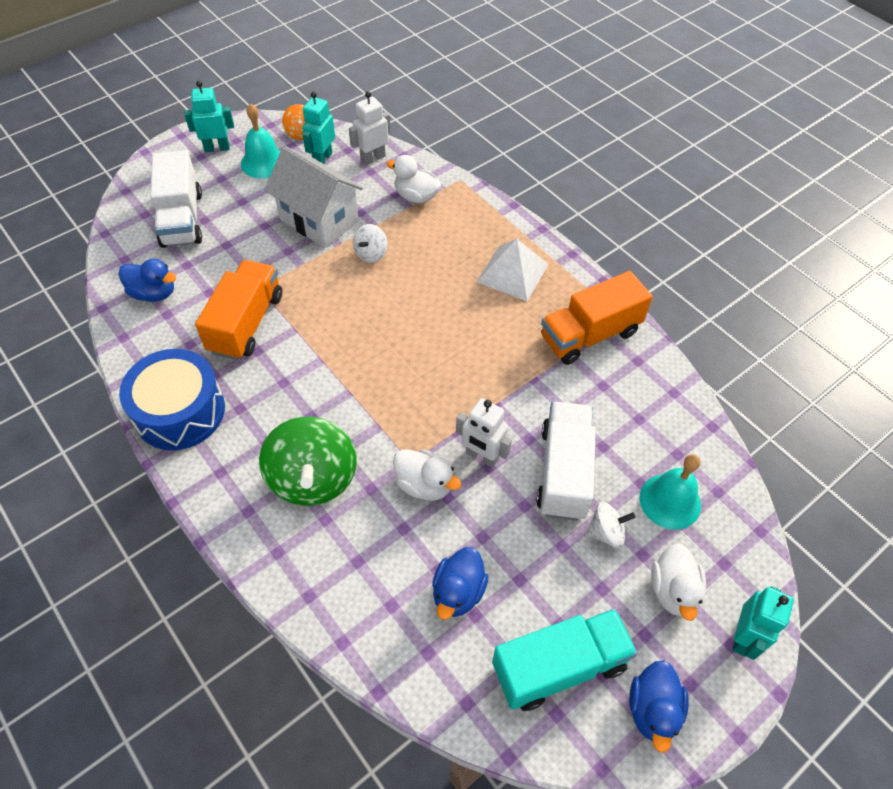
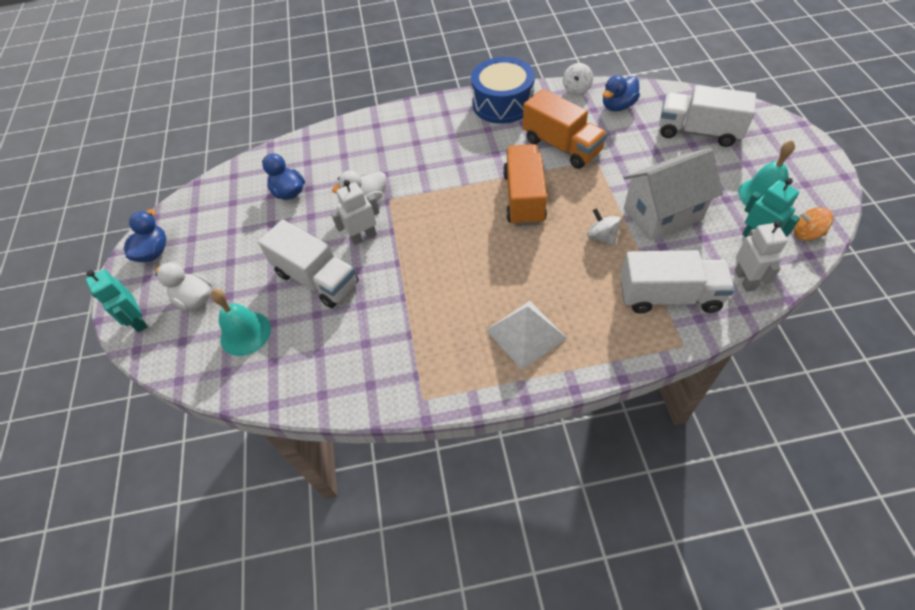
camera: 125 degrees right, 0 degrees up
turquoise robot [184,81,234,152] -> none
green spinning top [259,416,356,506] -> none
white duck [386,155,441,203] -> white truck [620,250,735,313]
turquoise truck [492,609,637,711] -> none
orange truck [541,271,653,365] -> orange truck moved to [503,144,547,226]
white spinning top [586,502,636,548] -> white spinning top moved to [563,63,593,95]
blue duck [629,660,689,753] -> blue duck turned 60 degrees clockwise [124,209,166,262]

